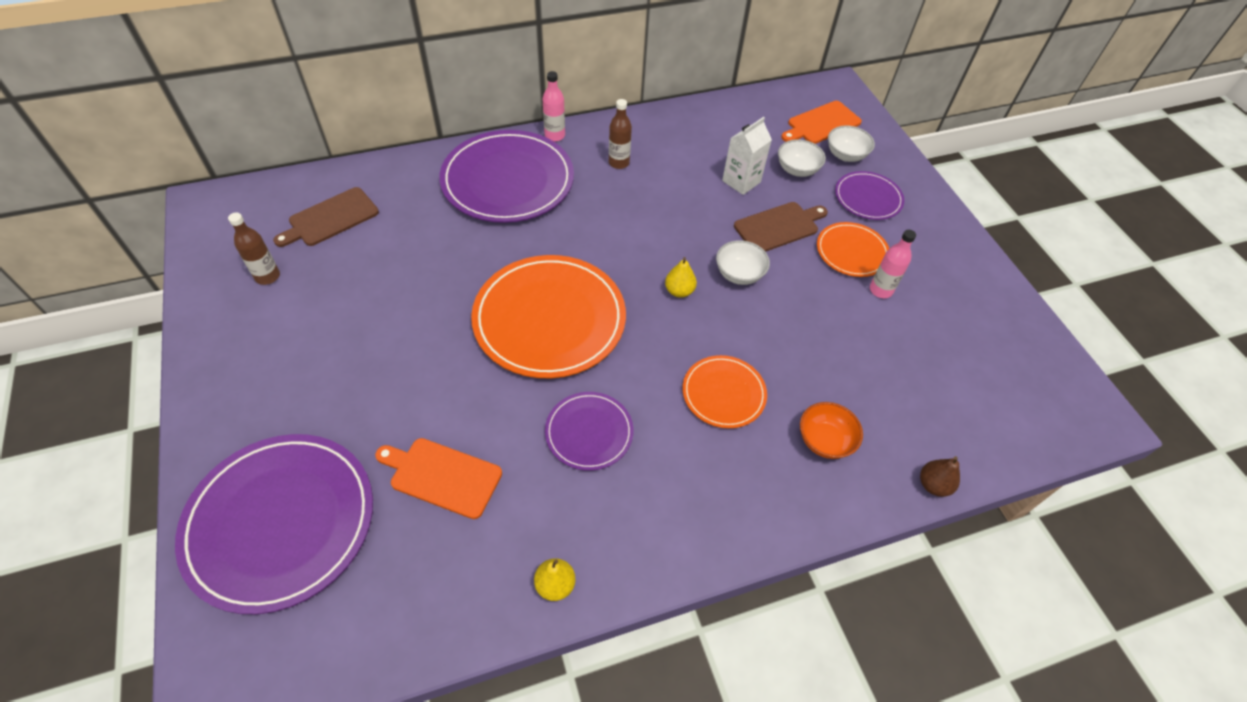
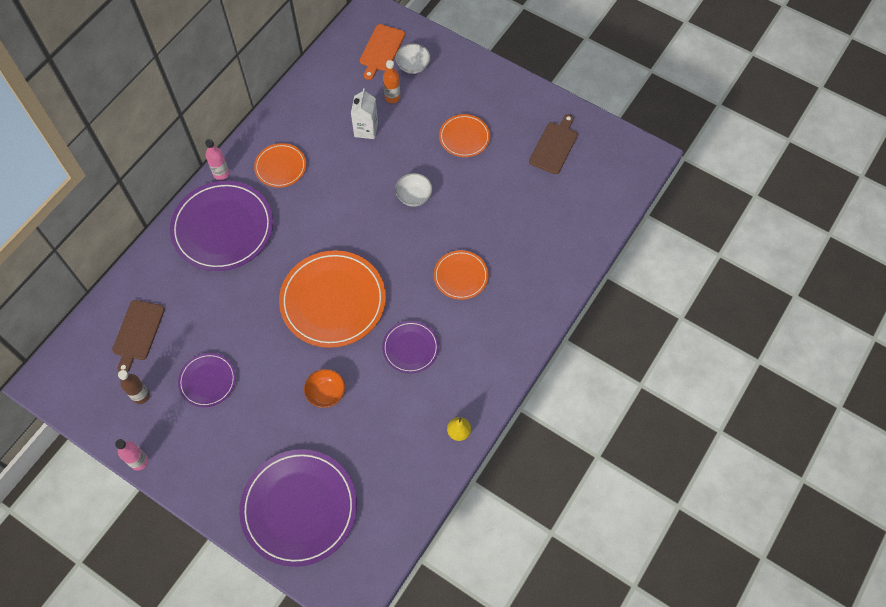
camera: 35 degrees left, 10 degrees up
orange cutting board [375,438,502,519] -> none
brown bottle [609,99,632,169] -> orange plate [254,143,306,188]
yellow pear [665,257,697,298] -> none
brown cutting board [734,202,828,252] -> brown cutting board moved to [529,114,578,174]
white bowl [778,139,826,177] -> orange bottle [383,60,400,103]
orange bowl [800,402,863,459] -> orange bowl moved to [304,369,345,408]
purple plate [835,171,905,220] -> purple plate moved to [178,353,236,407]
pink bottle [870,230,916,298] -> pink bottle moved to [115,439,148,470]
brown pear [920,456,960,497] -> none

